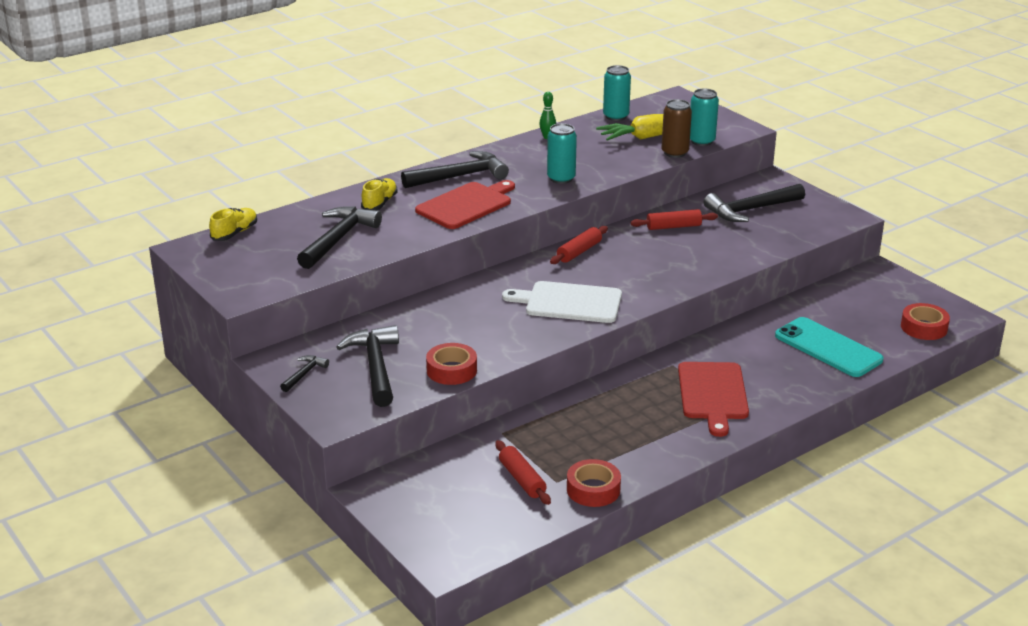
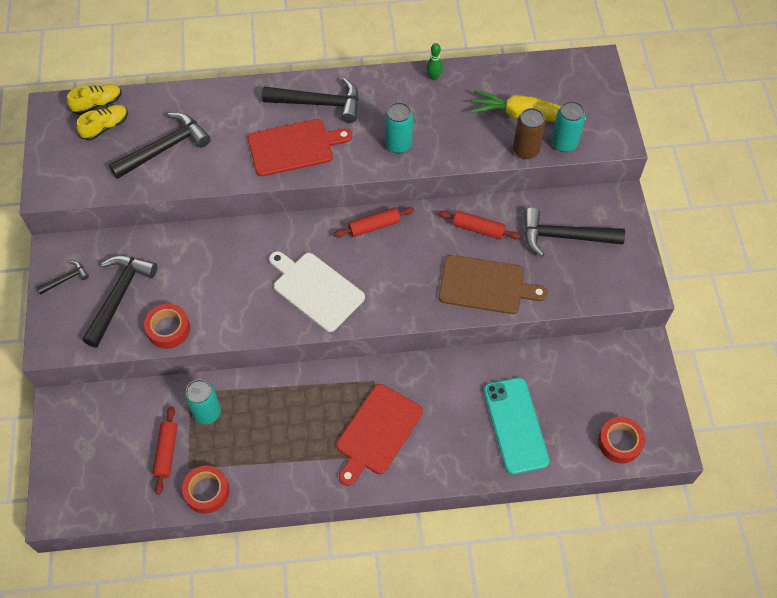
camera: 30 degrees right, 30 degrees up
yellow shoe [361,178,398,211] -> yellow shoe moved to [77,105,128,140]
turquoise can [603,65,631,121] -> turquoise can moved to [185,379,221,424]
none -> brown cutting board [439,255,548,314]

